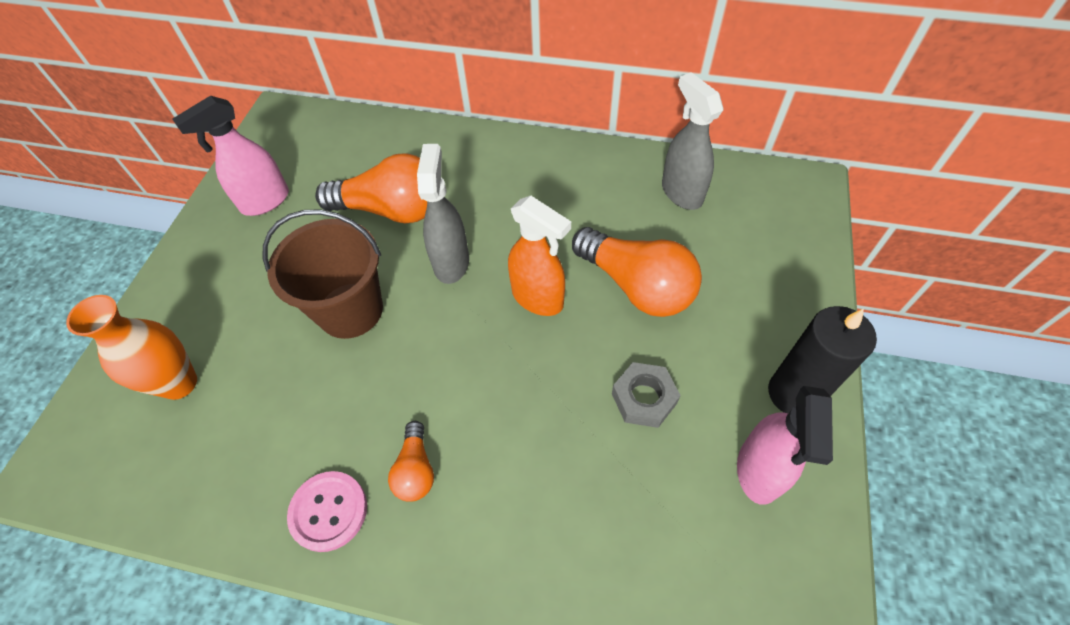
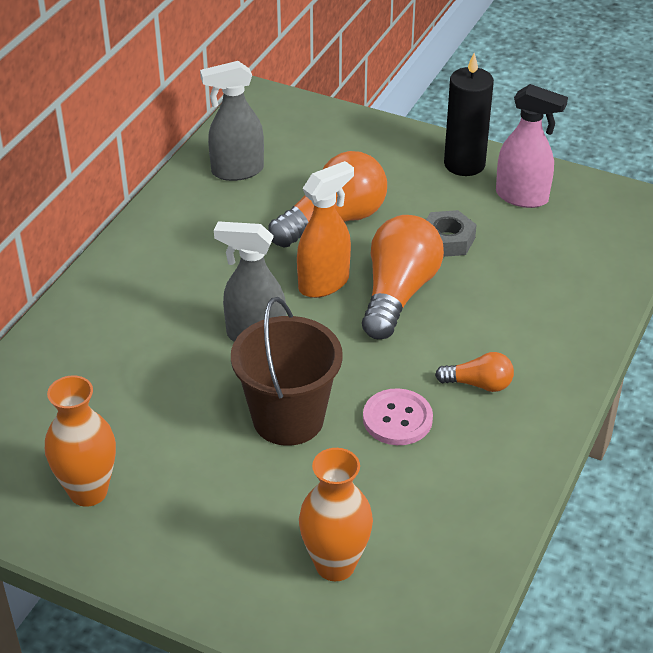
camera: 80 degrees left, 15 degrees down
pink spray bottle [172,96,289,216] -> orange vase [45,376,116,507]
pink button [287,471,367,552] -> pink button moved to [363,388,433,445]
orange light bulb [315,153,427,224] -> orange light bulb moved to [362,215,444,339]

